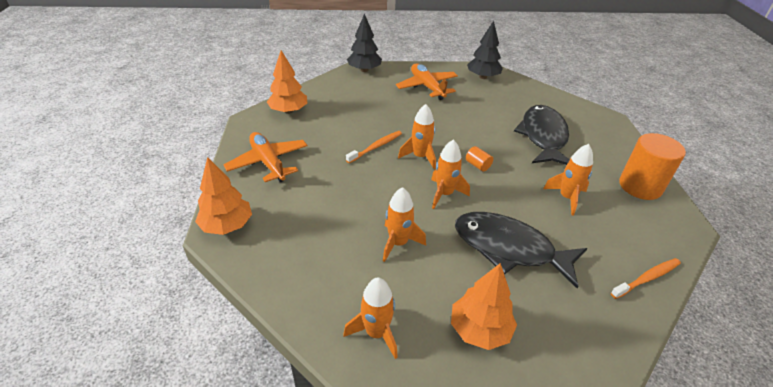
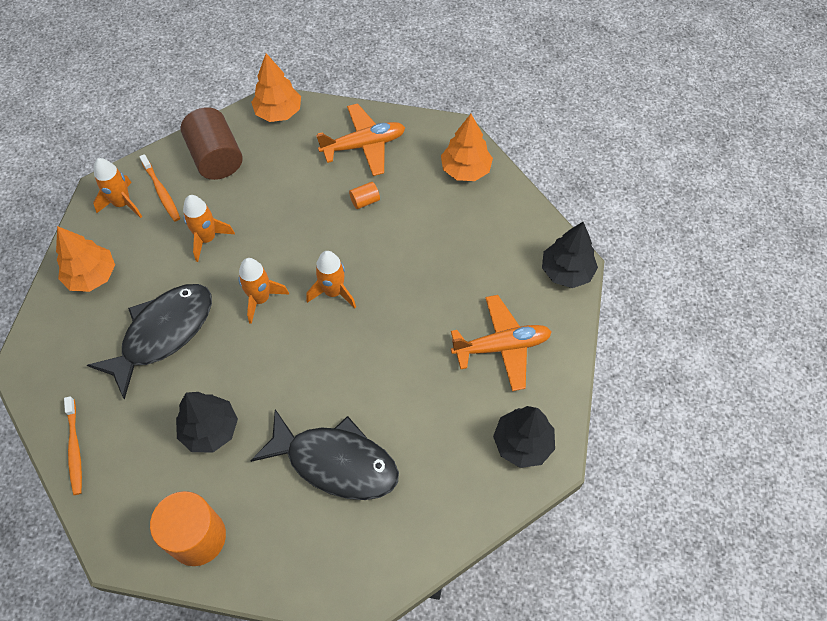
camera: 105 degrees right, 20 degrees up
orange toothbrush [346,131,402,163] -> orange toothbrush moved to [139,154,180,221]
orange cylinder [466,146,493,171] -> orange cylinder moved to [349,182,380,209]
orange rocket [543,144,593,216] -> black tree [176,392,238,452]
none -> brown cylinder [181,107,243,180]

